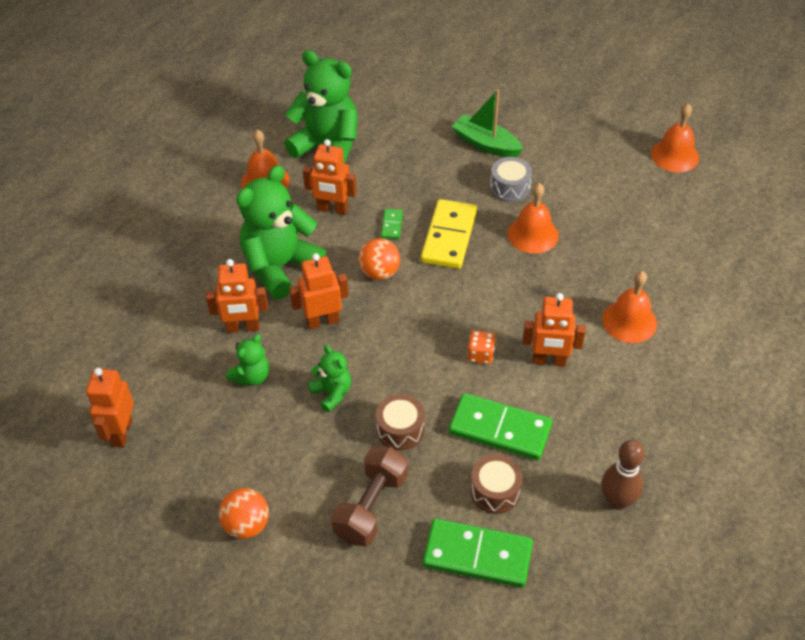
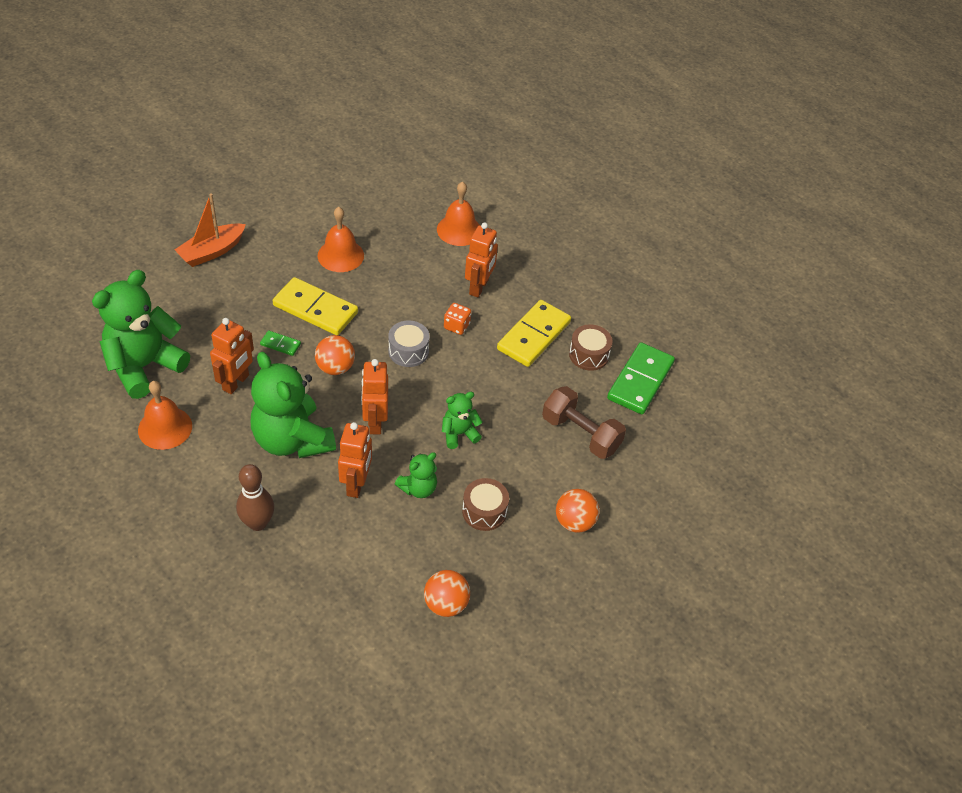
camera: 80 degrees left, 0 degrees up
orange robot [86,368,134,448] -> orange ball [424,570,470,617]
green teddy bear [226,334,269,386] -> green teddy bear turned 90 degrees clockwise [395,452,437,498]
brown drum [376,394,425,450] -> brown drum moved to [462,478,509,531]
green domino [449,393,552,460] -> yellow domino [497,300,571,367]
green boat [452,90,523,157] -> orange boat [174,193,246,267]
grey drum [490,157,532,202] -> grey drum moved to [388,320,430,367]
brown bowling pin [601,440,645,510] -> brown bowling pin moved to [236,464,274,531]
orange bell [651,103,699,173] -> none

